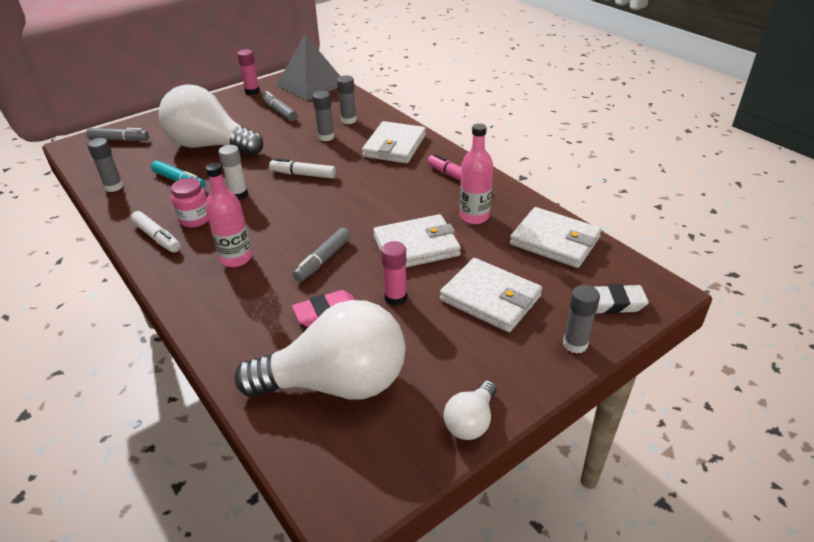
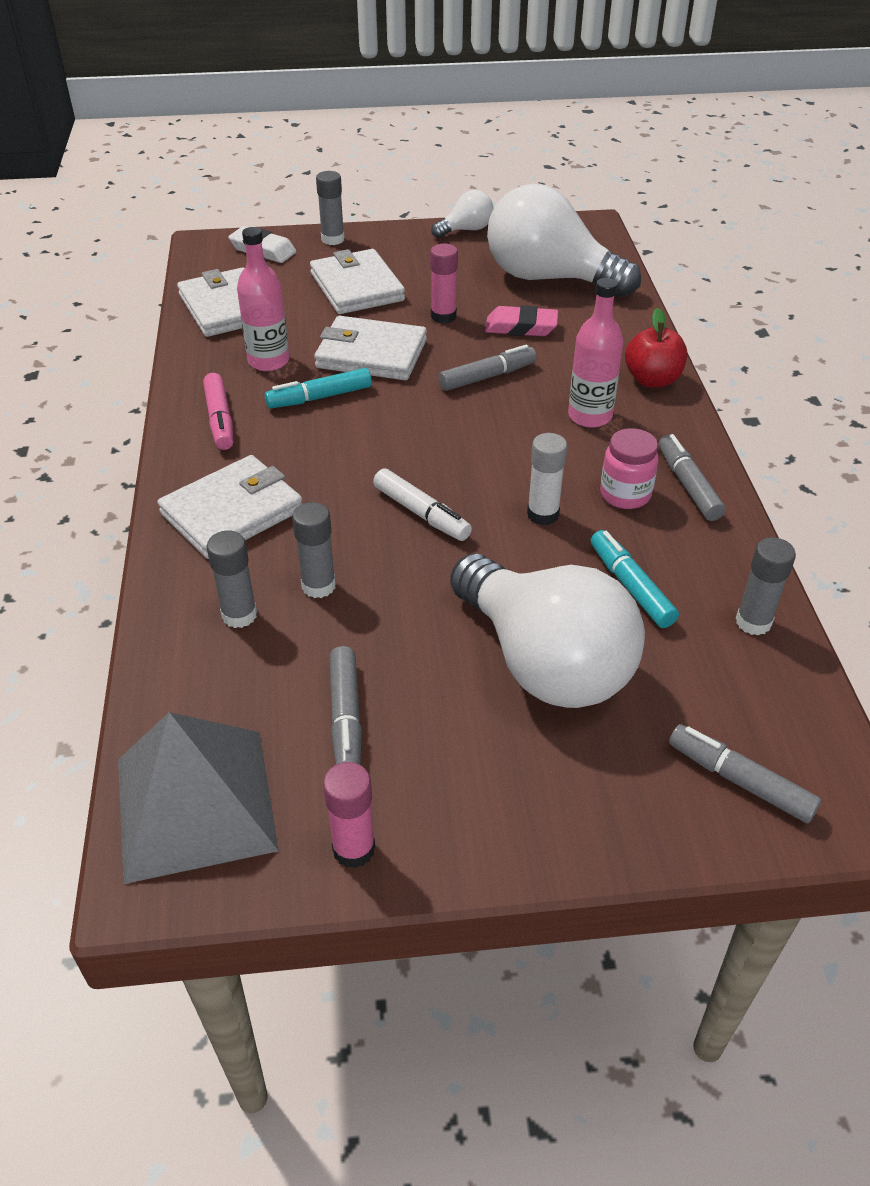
camera: 150 degrees left, 5 degrees up
white marker [131,211,181,253] -> grey marker [659,434,726,521]
none -> turquoise marker [265,368,372,409]
none -> red apple [625,308,687,387]

